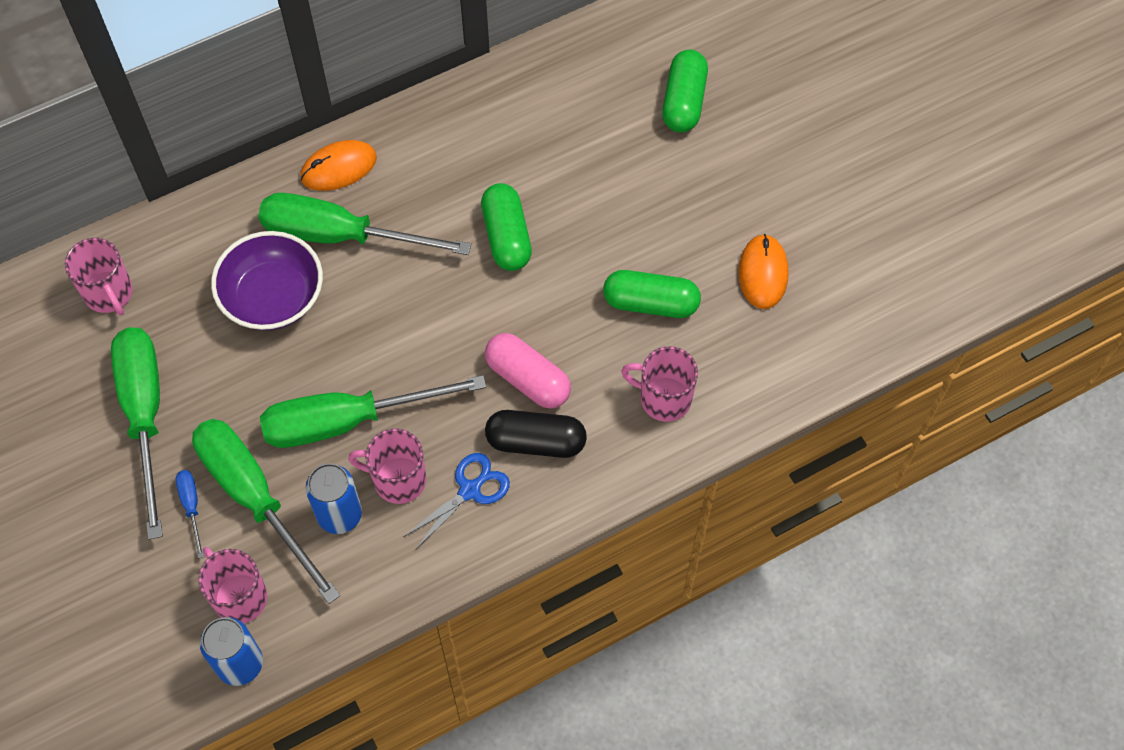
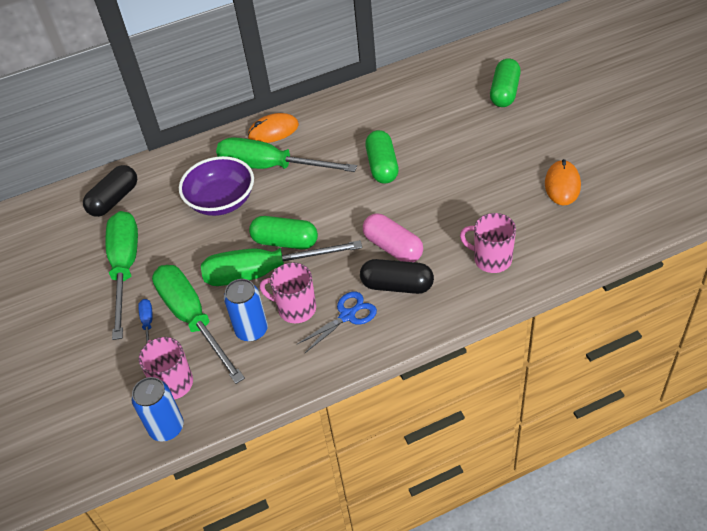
camera: 10 degrees right, 15 degrees down
pink mug [65,238,133,316] -> black capsule [83,165,137,217]
green capsule [603,270,701,318] -> green capsule moved to [249,216,318,249]

